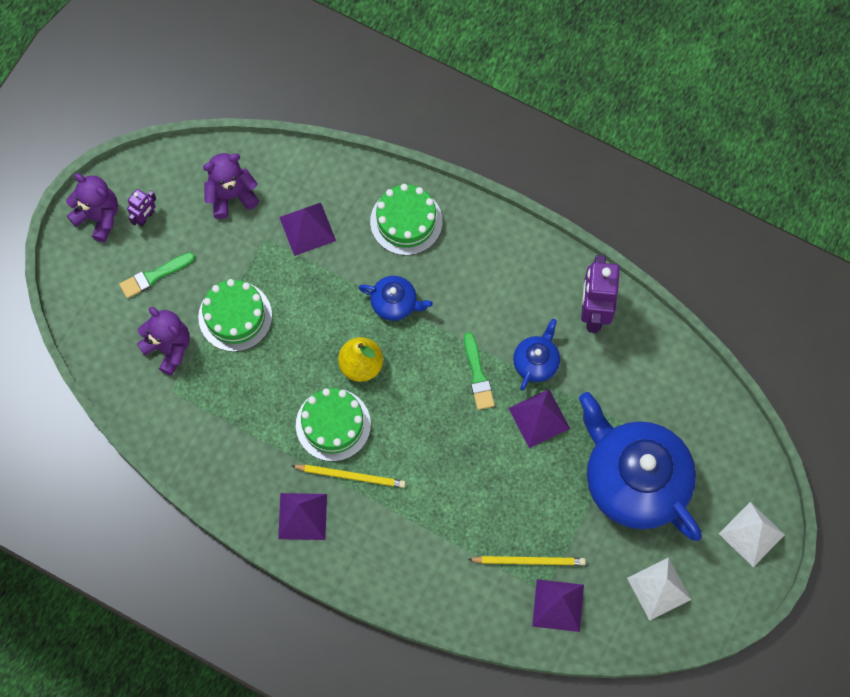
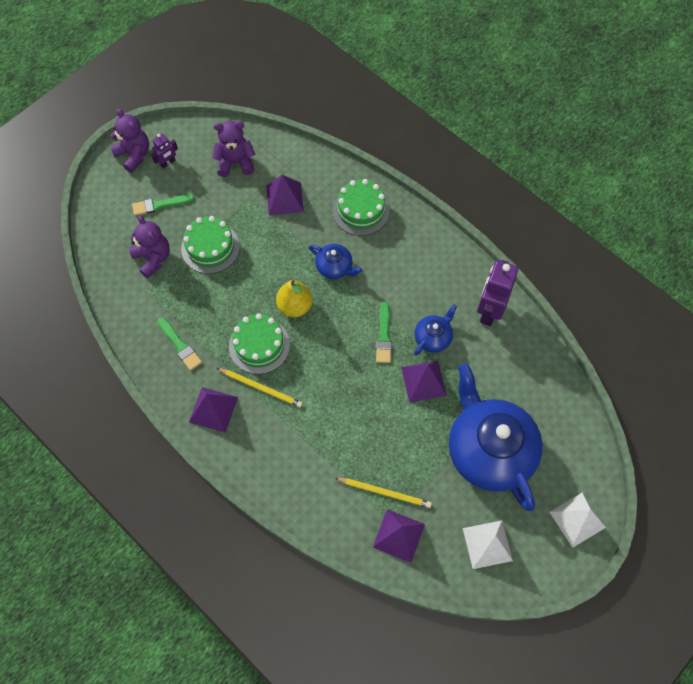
camera: 15 degrees right, 5 degrees down
none -> green brush [157,317,202,371]

